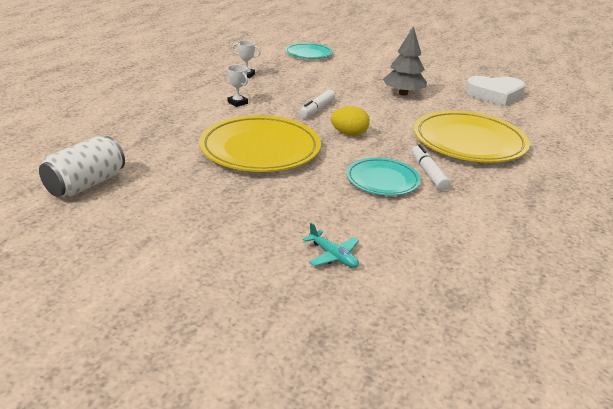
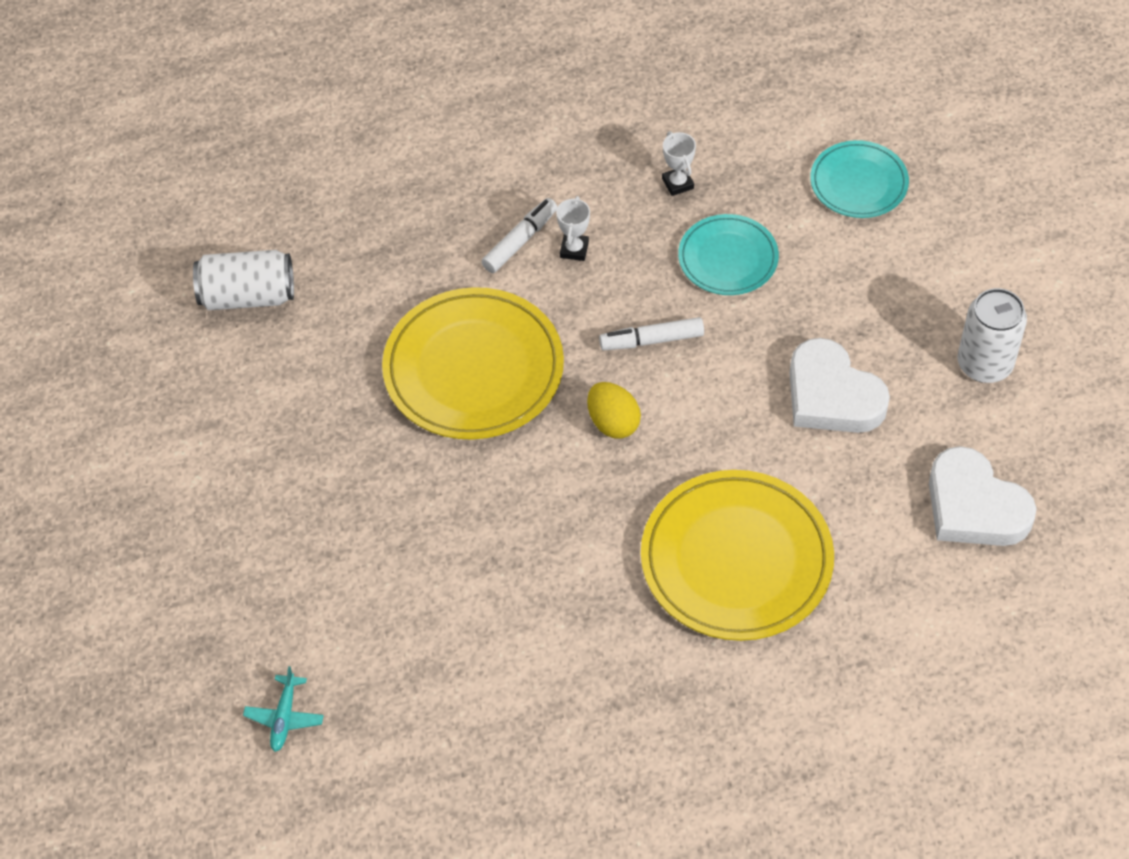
camera: 55 degrees right, 25 degrees up
turquoise plane [303,223,359,268] -> turquoise plane moved to [243,666,324,752]
turquoise plate [346,158,421,196] -> turquoise plate moved to [678,214,779,295]
grey tree [383,26,427,96] -> white heart [789,338,890,433]
white marker [412,144,450,191] -> white marker moved to [482,198,557,273]
none -> white can [957,288,1027,383]

